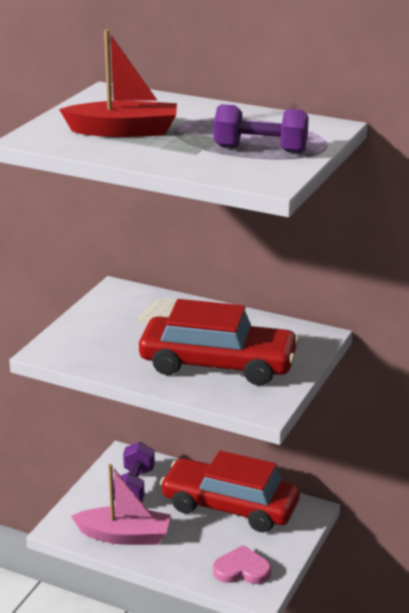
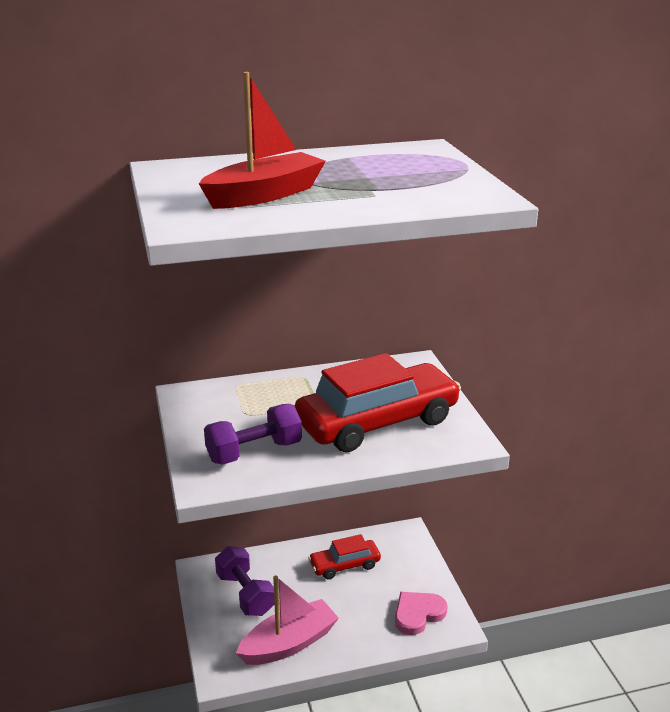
camera: 40 degrees left, 0 degrees up
red car [160,451,300,533] -> red car [308,534,381,579], size x0.51
purple dumbbell [214,104,309,153] -> purple dumbbell moved to [204,404,302,465]

